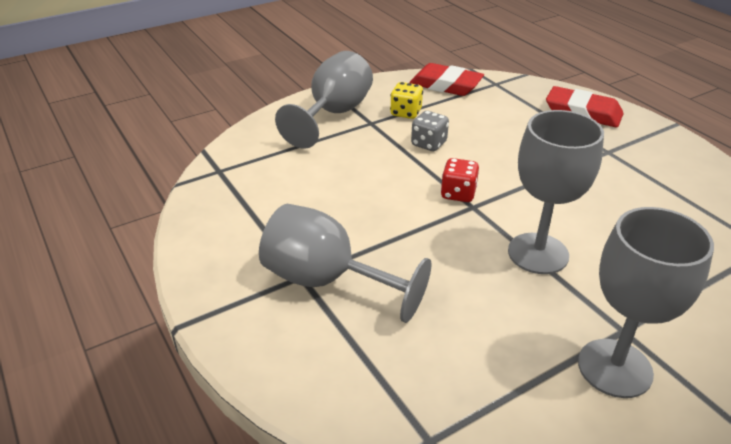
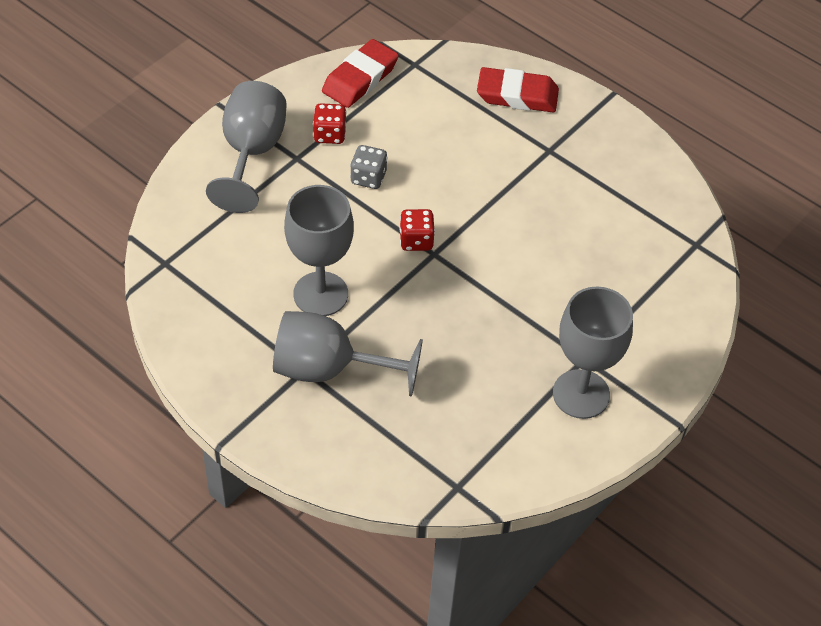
camera: 20 degrees left, 15 degrees up
yellow dice [390,82,423,119] -> red dice [313,103,347,144]
red eraser [410,63,484,96] -> red eraser turned 60 degrees counterclockwise [322,39,399,108]
grey goblet [508,110,604,274] -> grey goblet moved to [284,185,354,316]

